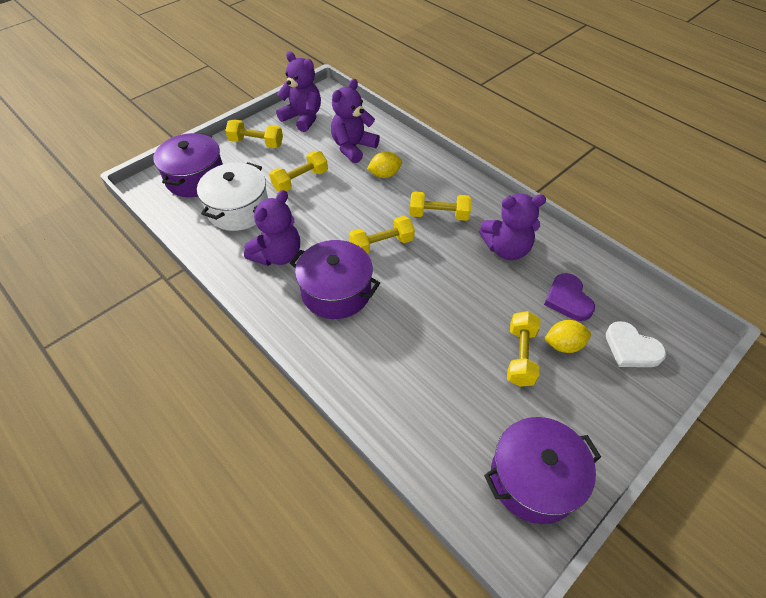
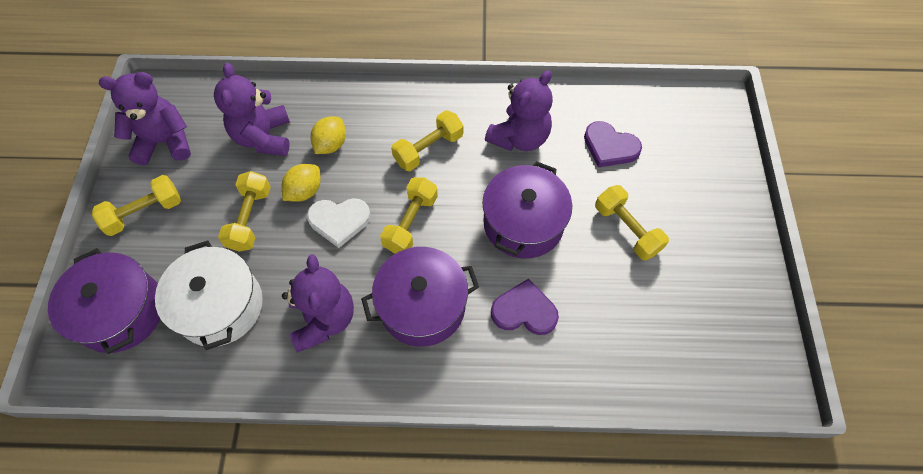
camera: 45 degrees left, 10 degrees up
purple pot [484,417,601,524] -> purple pot moved to [482,161,572,259]
yellow lemon [544,320,591,353] -> yellow lemon moved to [282,164,321,202]
white heart [606,321,666,367] -> white heart moved to [307,198,371,248]
none -> purple heart [491,279,559,335]

